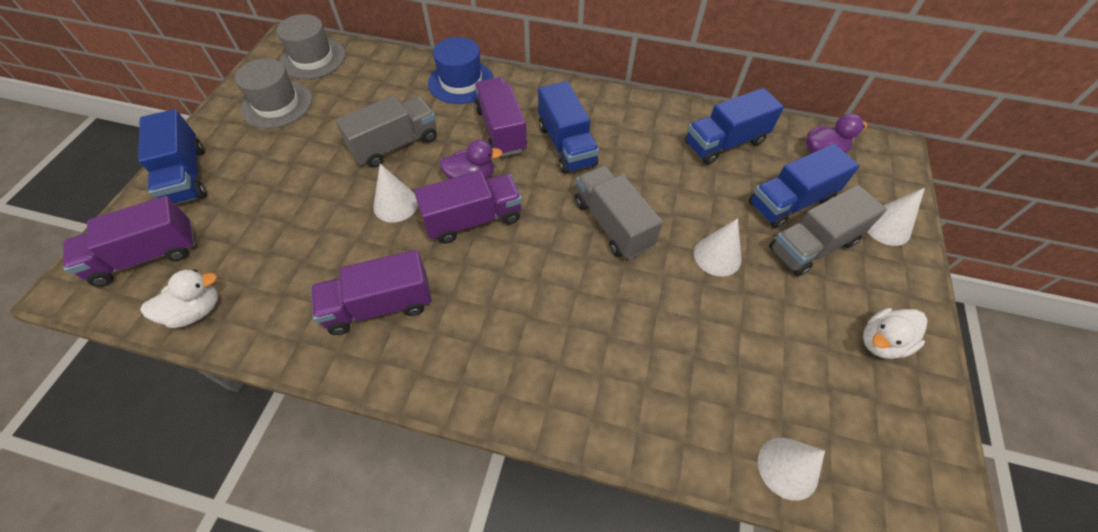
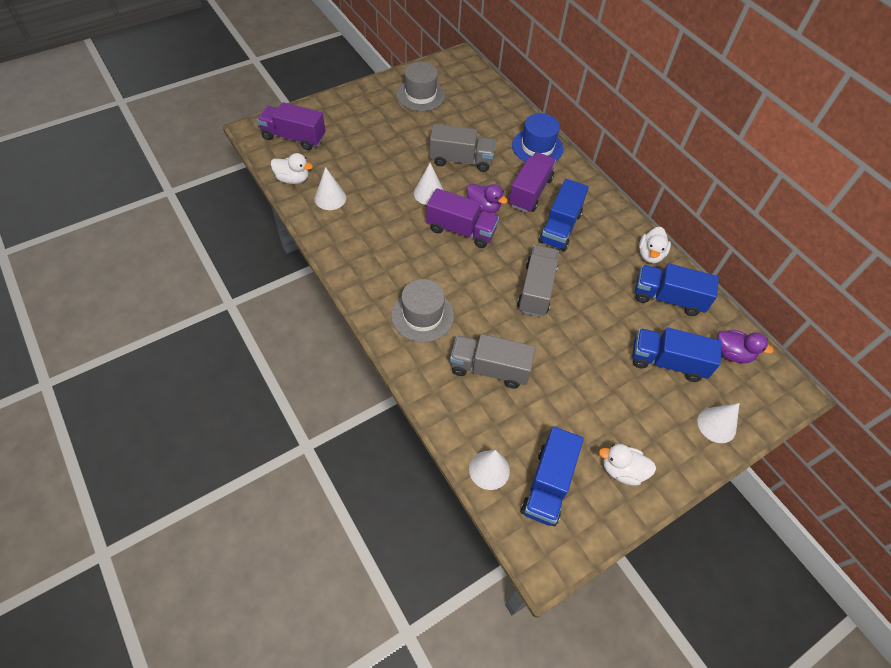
camera: 40 degrees right, 0 degrees up
blue truck [138,109,207,204] -> blue truck moved to [521,427,584,526]
grey hat [276,14,345,79] -> grey hat moved to [391,279,454,342]
purple truck [311,250,432,335] -> none
white cone [694,218,742,276] -> white cone moved to [314,167,346,210]
grey truck [769,185,887,276] -> grey truck moved to [450,334,536,389]
none -> white duck [639,227,671,263]

